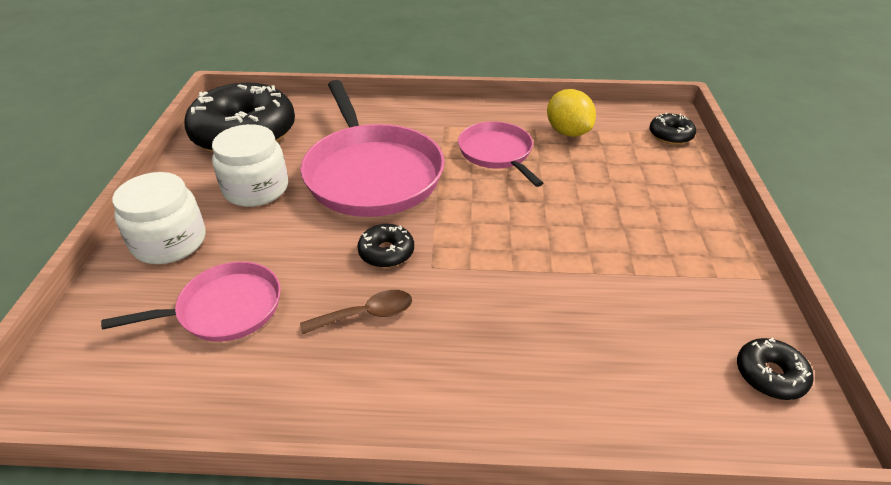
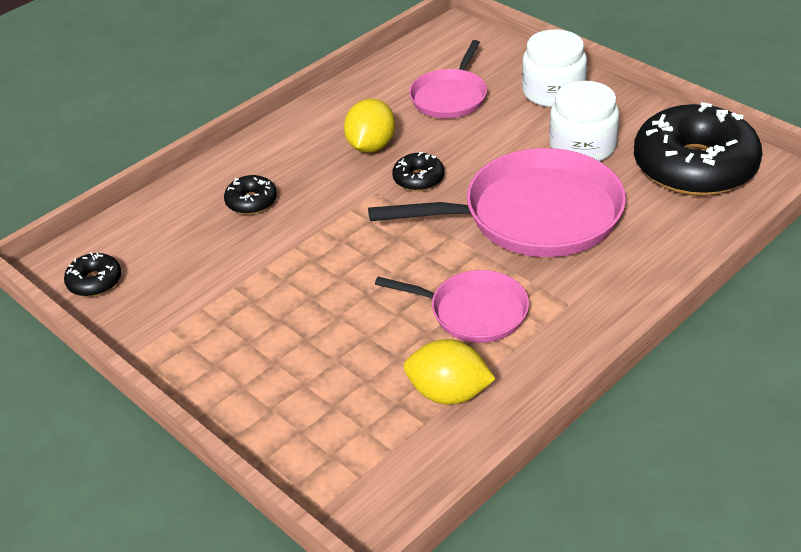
camera: 135 degrees right, 0 degrees up
pink pan [300,80,445,217] -> pink pan turned 150 degrees clockwise [368,148,626,257]
brown spoon [300,290,412,334] -> yellow lemon [344,99,395,153]
black donut [650,112,696,145] -> black donut moved to [224,175,277,214]

